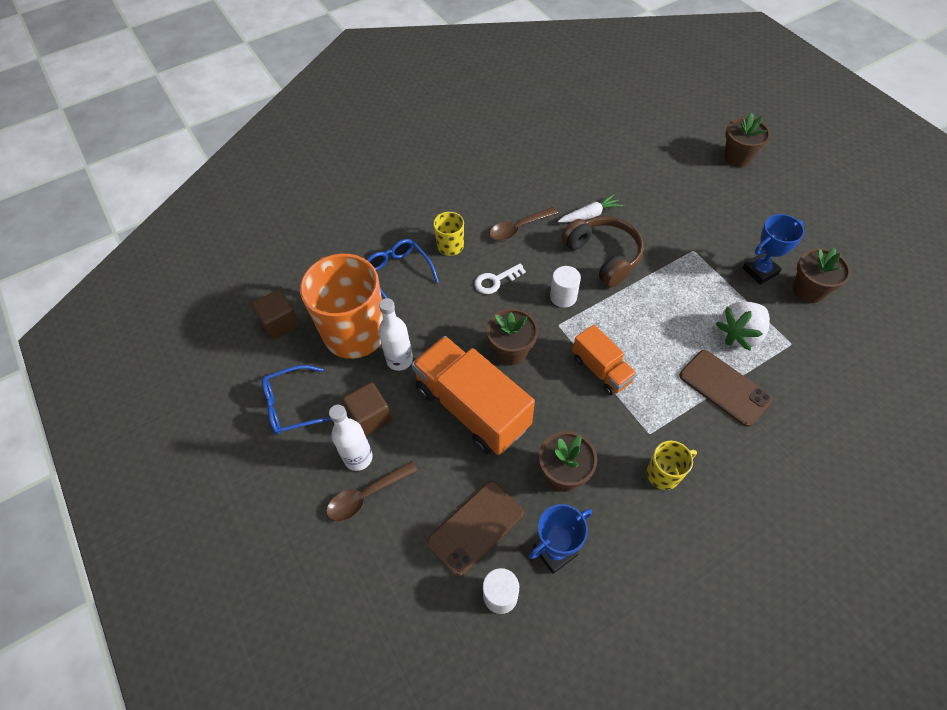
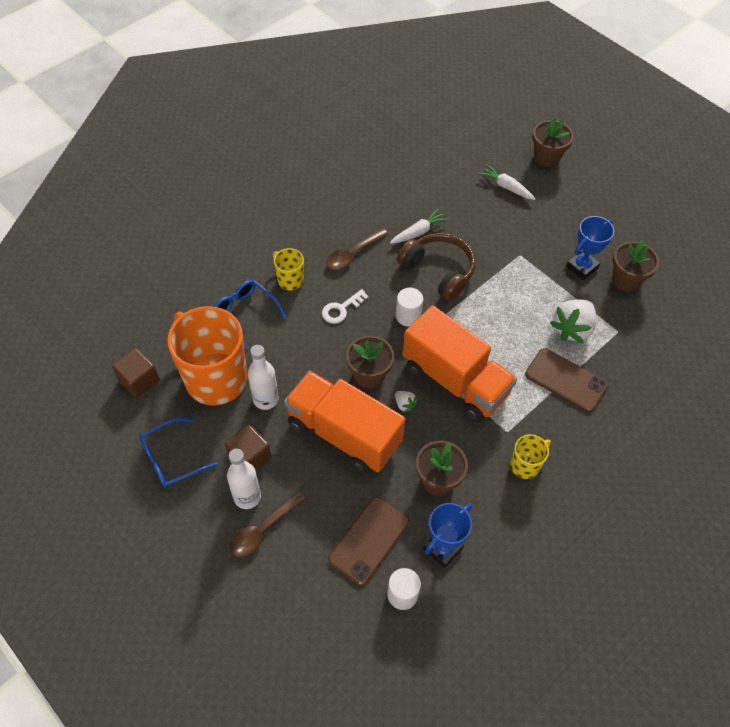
camera: 15 degrees left, 0 degrees up
orange truck [573,325,637,396] -> orange truck [402,306,517,422], size x1.83
none -> white strawberry [395,391,418,413]
none -> white carrot [478,164,535,200]

